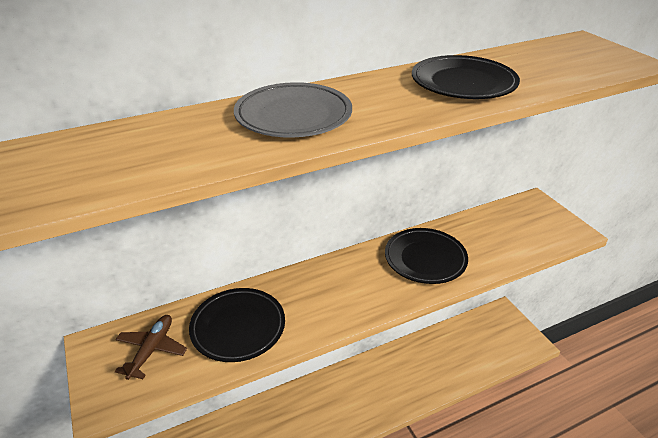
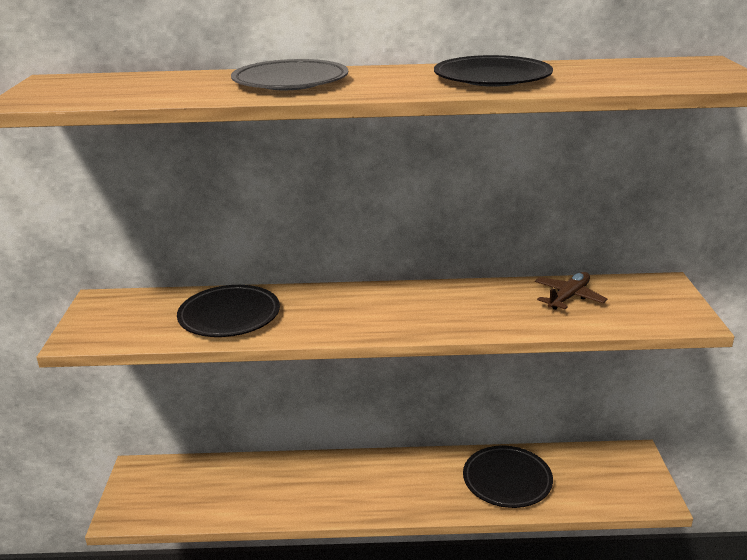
camera: 25 degrees right, 10 degrees down
brown plane [115,315,187,380] -> brown plane moved to [535,272,608,310]
black plate [385,228,468,284] -> black plate moved to [463,446,553,508]

